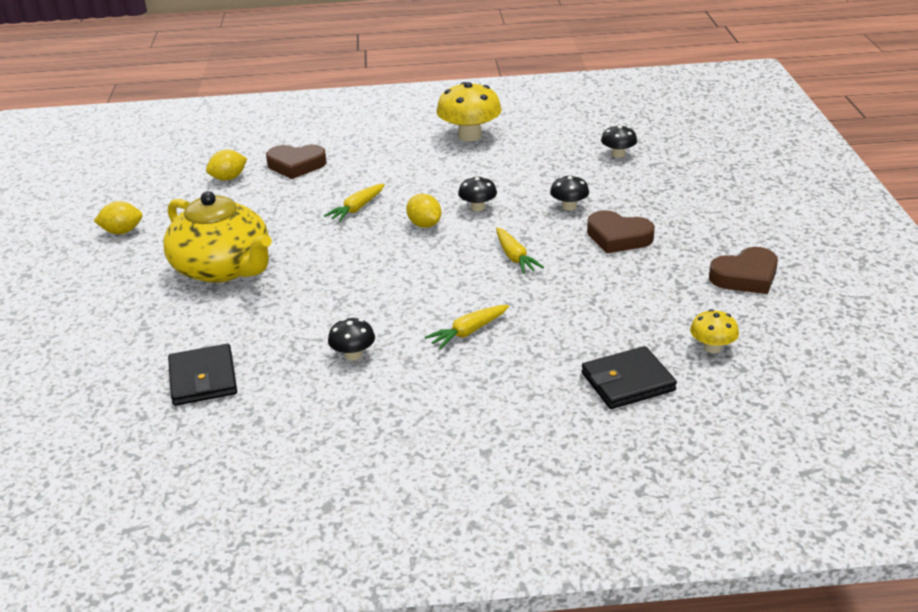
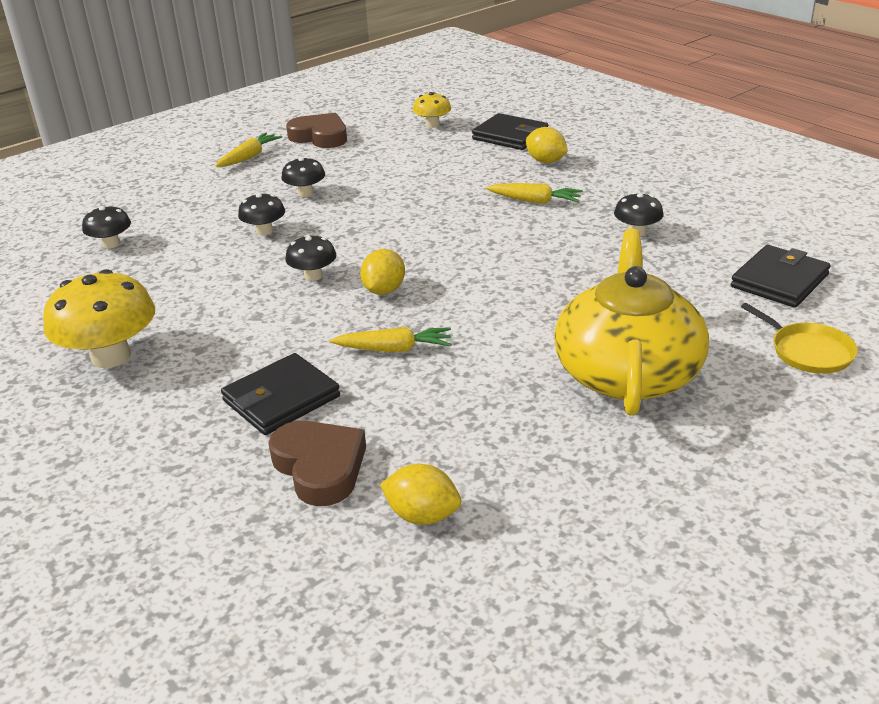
camera: 125 degrees left, 0 degrees up
yellow lemon [94,201,142,234] -> yellow lemon moved to [526,127,568,163]
yellow carrot [496,227,544,274] -> yellow carrot moved to [215,133,282,167]
brown heart [587,210,655,253] -> black mushroom [281,157,325,197]
none -> black wallet [221,353,340,435]
none -> yellow pan [741,303,858,374]

